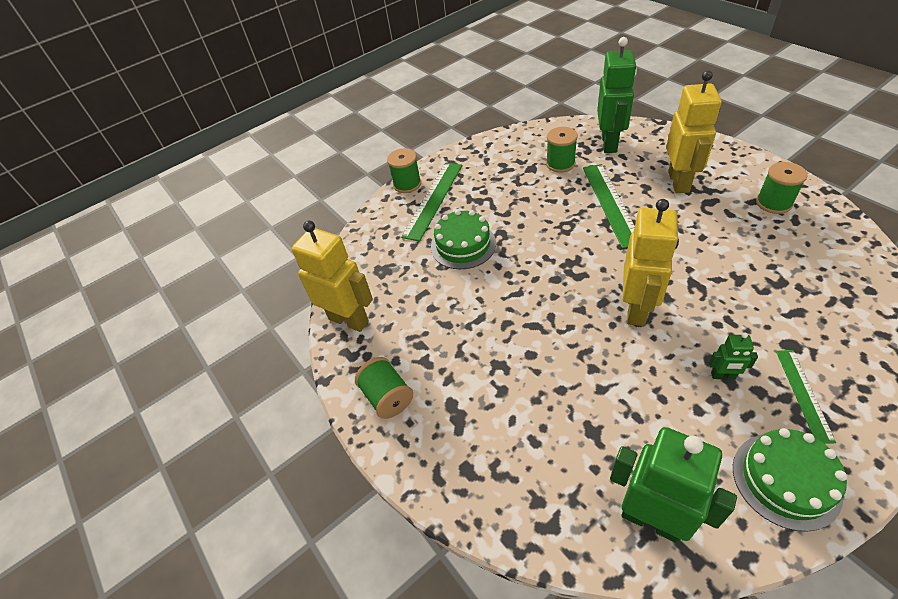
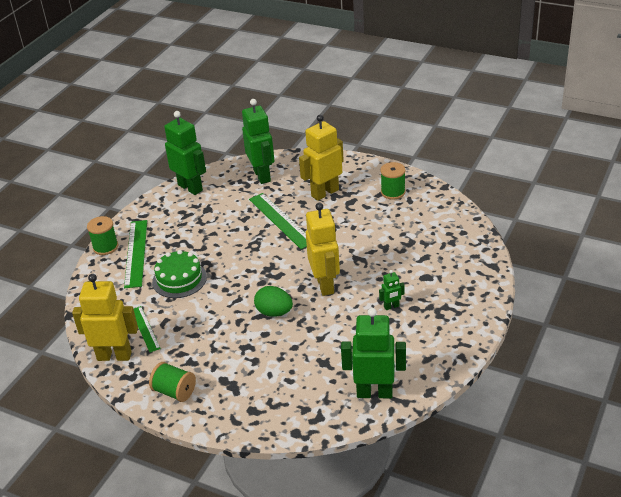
camera: 30 degrees left, 10 degrees down
green spool [546,127,578,173] -> none
yellow robot [666,70,722,193] -> yellow robot turned 105 degrees counterclockwise [299,115,344,201]
green cake [733,428,847,532] -> none
green ruler [776,350,836,444] -> green ruler moved to [134,306,161,352]
none -> green robot [164,111,206,195]
none -> green egg [254,286,293,317]

